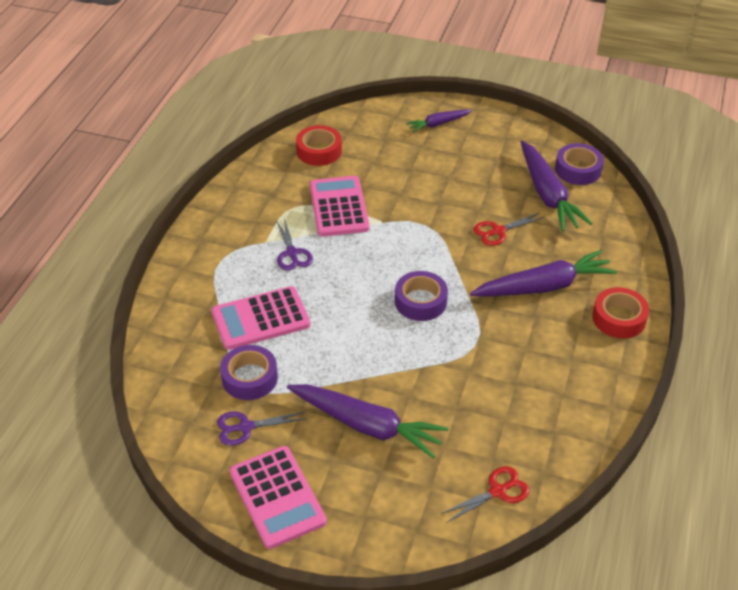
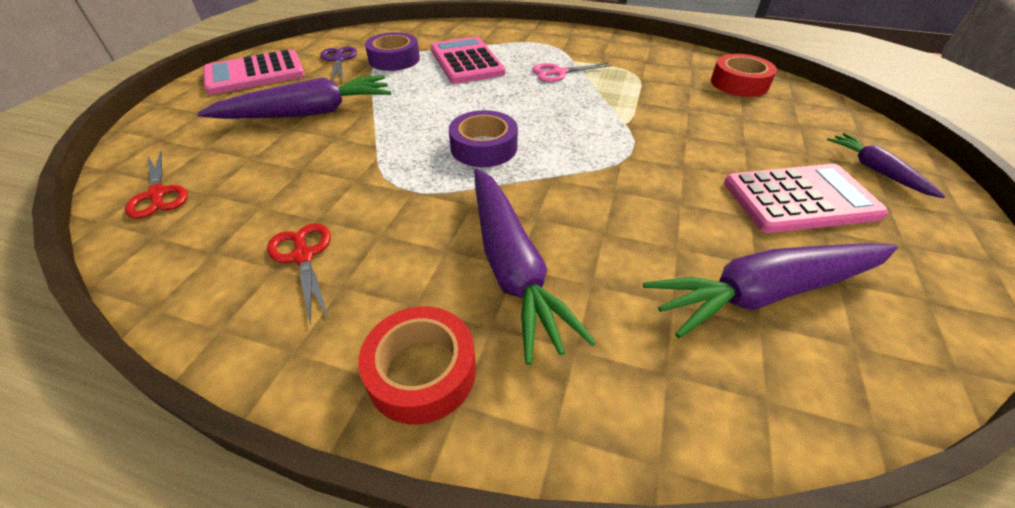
camera: 90 degrees right, 0 degrees up
purple scissors [276,218,313,271] -> pink scissors [532,63,612,82]
purple carrot [287,384,449,459] -> purple carrot turned 135 degrees counterclockwise [197,75,391,119]
pink calculator [309,176,370,236] -> pink calculator moved to [724,164,888,233]
red scissors [473,213,544,246] -> red scissors moved to [267,223,331,325]
purple tape [555,143,604,185] -> none

